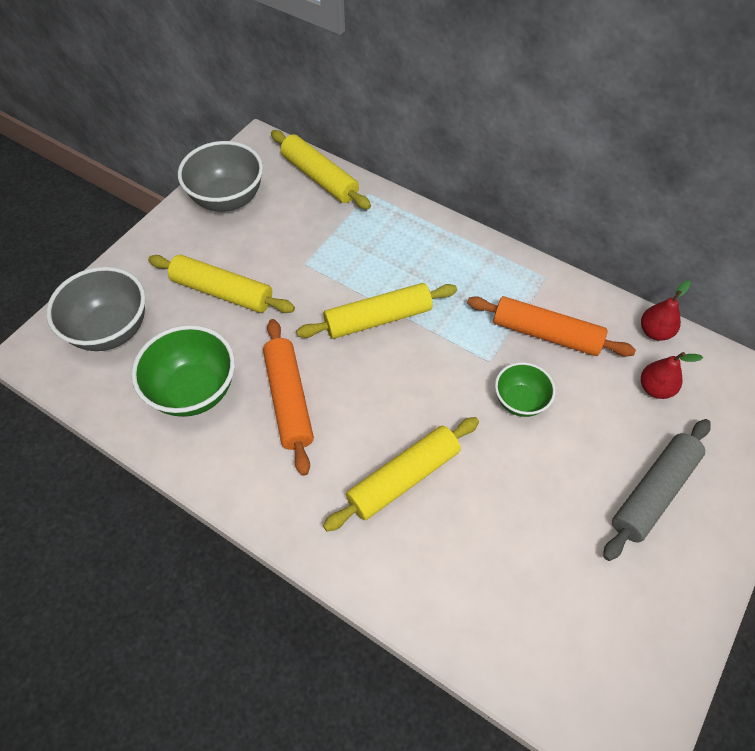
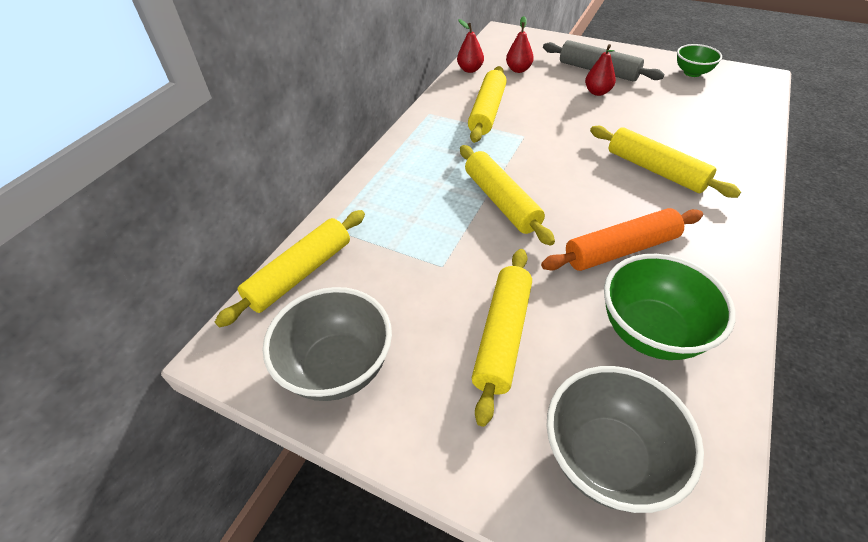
camera: 95 degrees left, 10 degrees down
orange rolling pin [467,296,636,357] -> yellow rolling pin [468,66,507,143]
green bowl [495,362,556,417] -> green bowl moved to [677,44,722,77]
none -> red pear [585,44,616,96]

